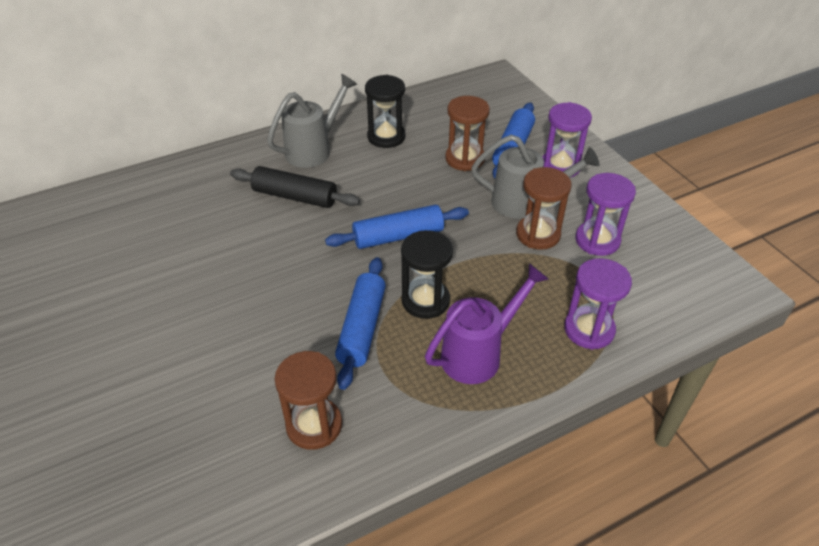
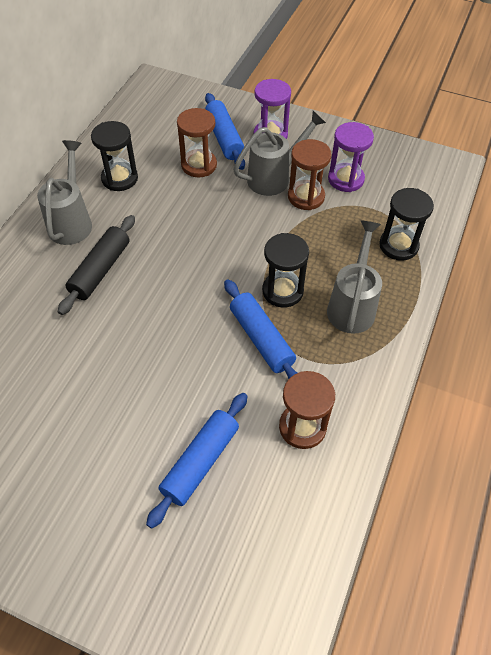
camera: 40 degrees left, 10 degrees up
black rolling pin [230,166,360,208] -> black rolling pin turned 45 degrees counterclockwise [58,215,135,315]
blue rolling pin [325,205,469,249] -> blue rolling pin moved to [146,393,248,529]
purple watering can [425,263,549,384] -> grey watering can [327,220,382,334]
purple hourglass [564,258,632,350] -> black hourglass [379,188,434,260]

